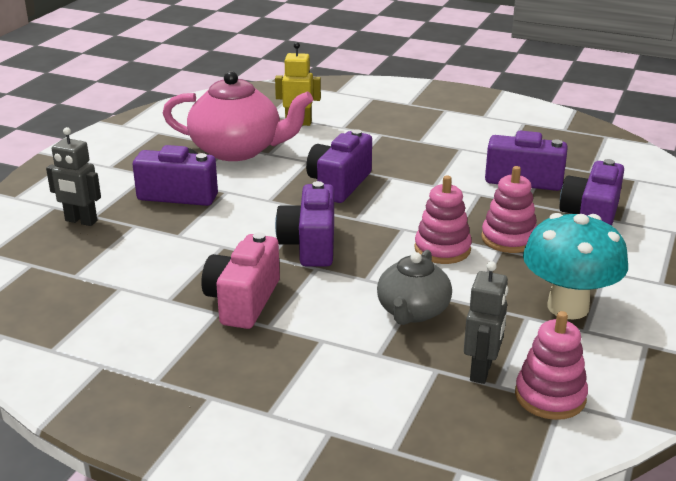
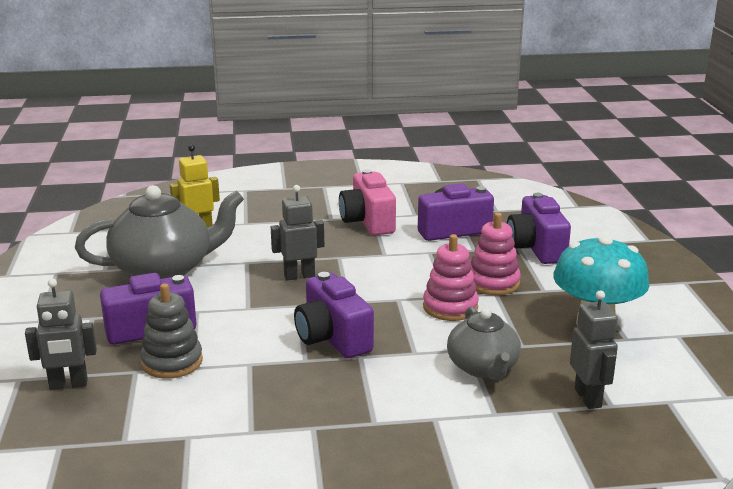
camera: 30 degrees left, 5 degrees down
pink teapot [163,71,313,161] -> grey teapot [75,185,244,279]
pink camera [201,232,280,329] -> pink camera moved to [339,169,396,235]
purple camera [306,129,372,203] -> grey robot [271,185,324,280]
pink stacking toy [515,311,588,420] -> none
none -> grey stacking toy [140,283,203,379]

